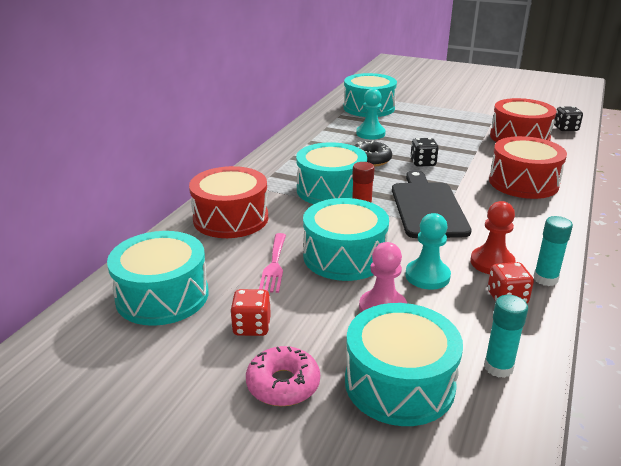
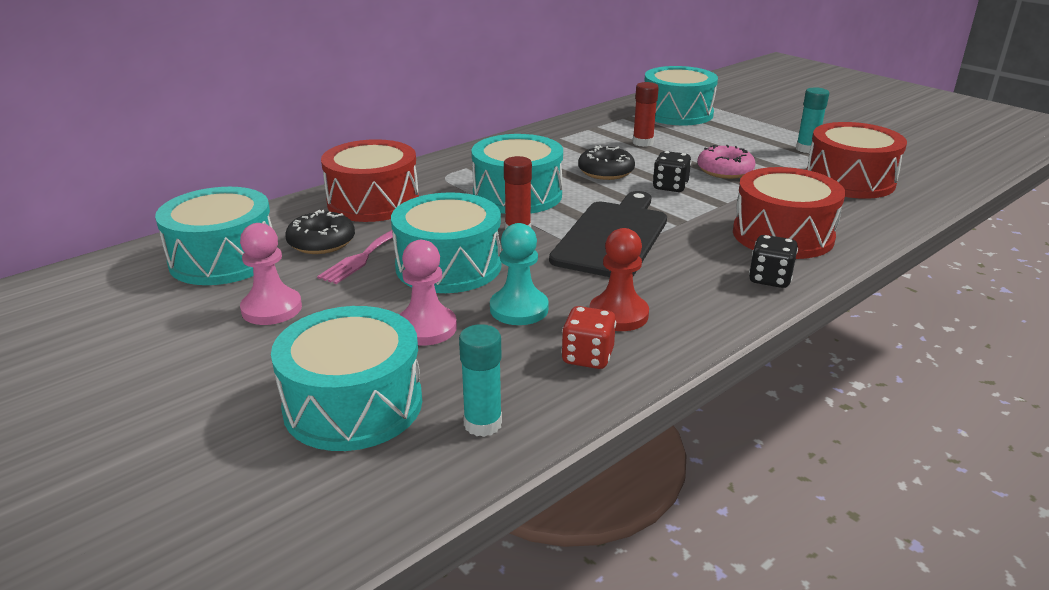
camera: 25 degrees right, 0 degrees up
red dice [230,289,271,336] -> pink pawn [240,223,302,325]
pink donut [246,346,320,406] -> pink donut moved to [697,145,756,179]
turquoise pawn [356,88,386,139] -> red glue stick [633,82,659,147]
turquoise glue stick [534,216,573,286] -> turquoise glue stick moved to [796,87,829,153]
black dice [554,106,583,131] -> black dice moved to [749,235,798,288]
none -> black donut [285,210,355,254]

